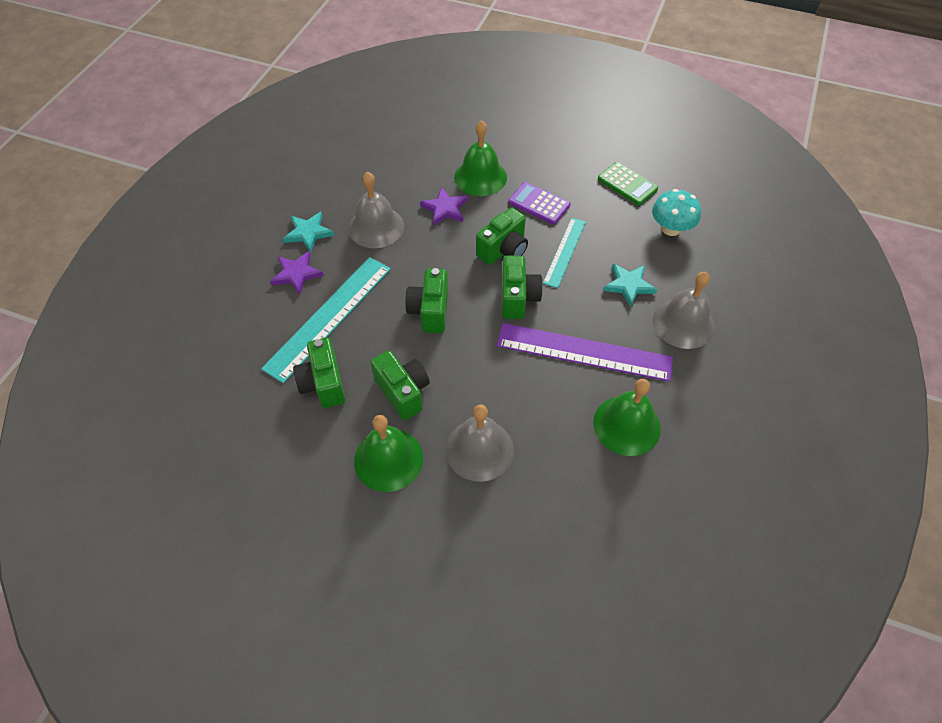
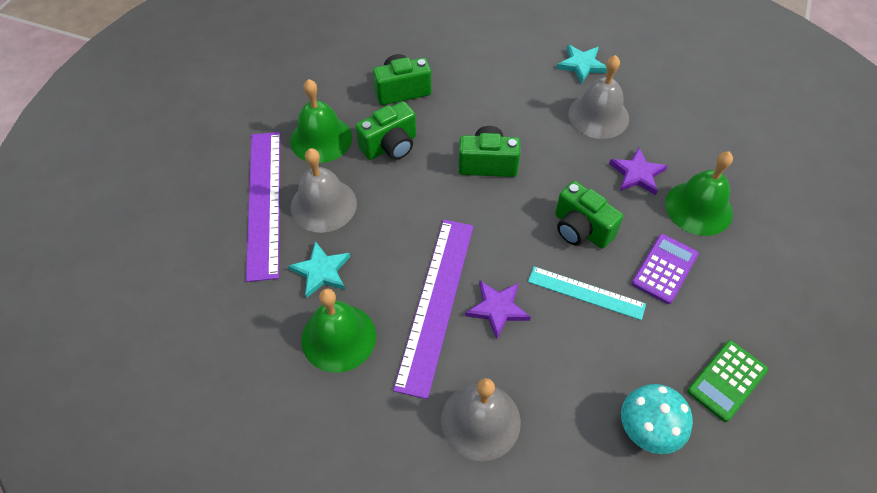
camera: 90 degrees right, 0 degrees up
turquoise ruler [261,257,391,383] -> none
purple star [270,251,324,295] -> purple star moved to [465,281,531,339]
green camera [502,256,543,319] -> none
turquoise star [603,264,657,308] -> turquoise star moved to [288,241,350,298]
none -> purple ruler [246,132,280,282]

